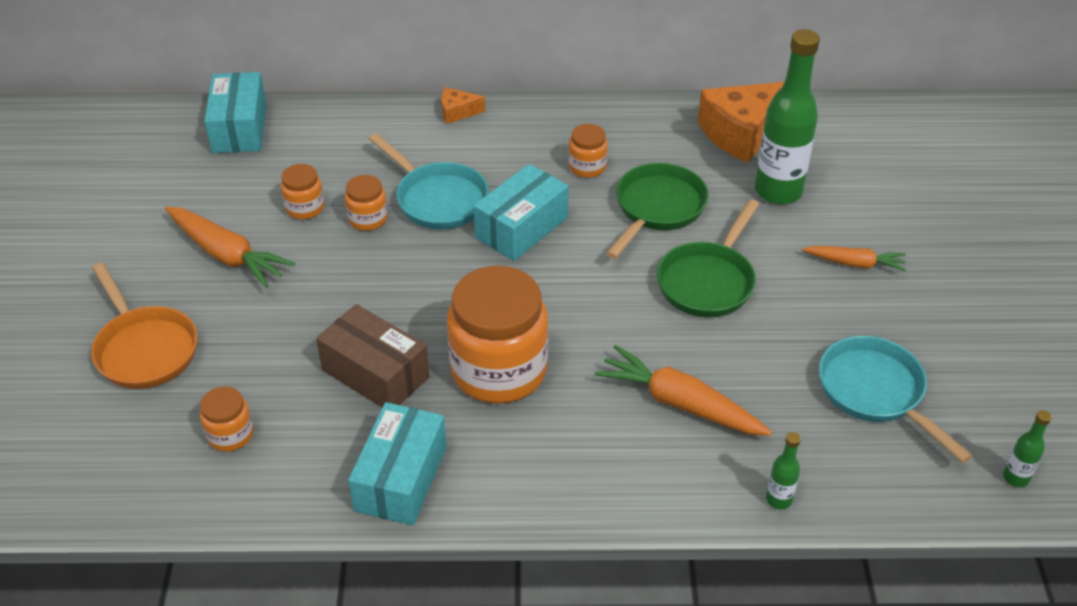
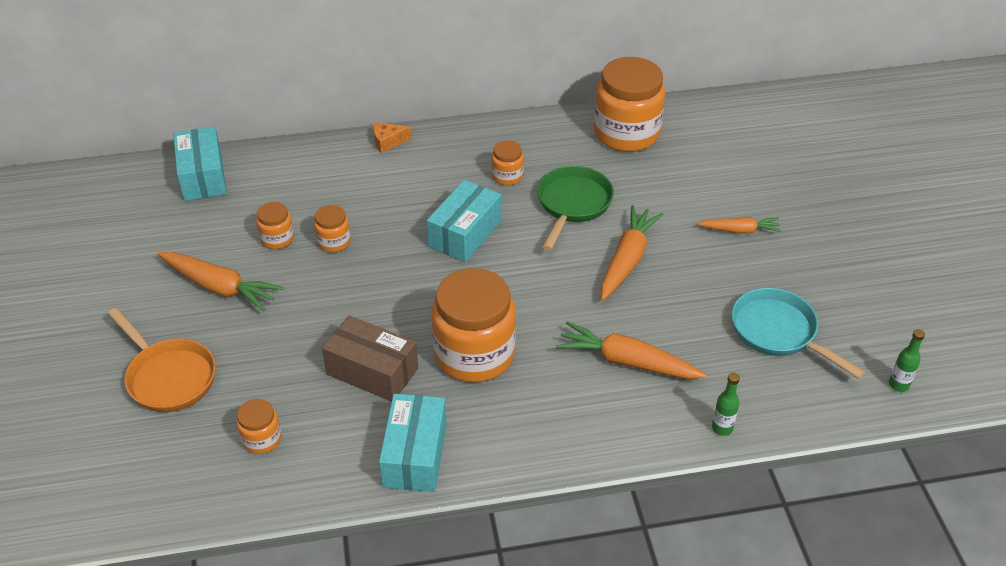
camera: 10 degrees left, 0 degrees up
turquoise pan [369,133,489,230] -> none
green pan [657,199,759,317] -> orange carrot [601,205,664,301]
orange cheese [698,82,784,163] -> orange jar [594,57,665,152]
green bottle [755,29,820,204] -> none

